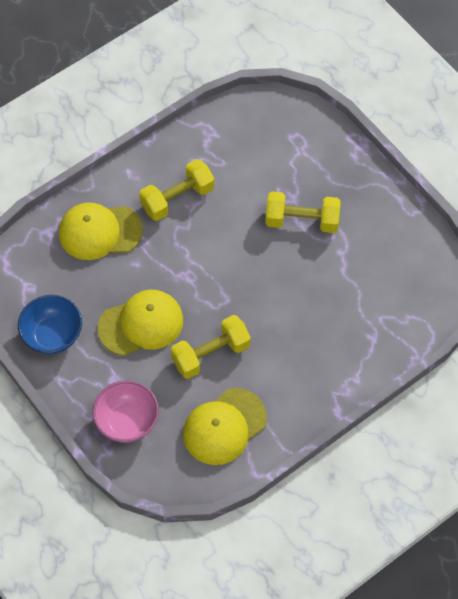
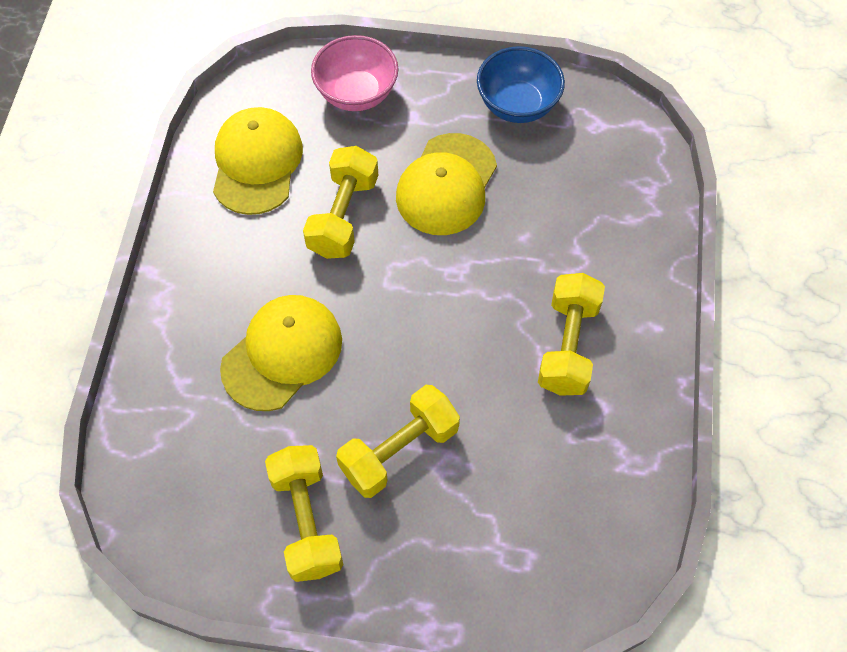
camera: 135 degrees right, 0 degrees up
yellow cap [59,203,143,260] -> yellow cap moved to [220,295,342,411]
none -> yellow dumbbell [265,445,343,582]

